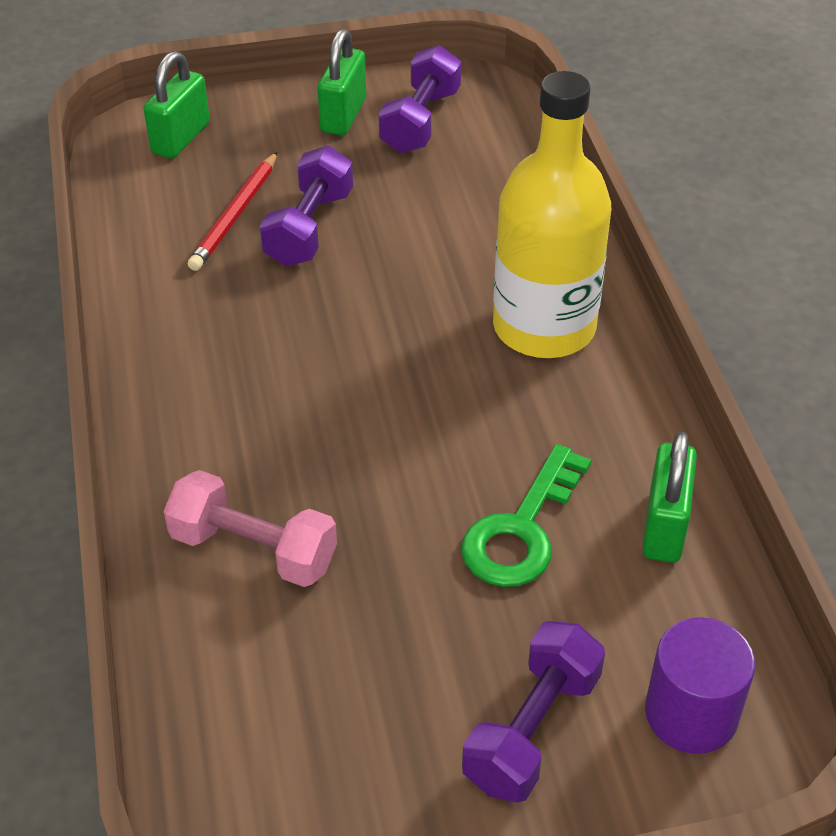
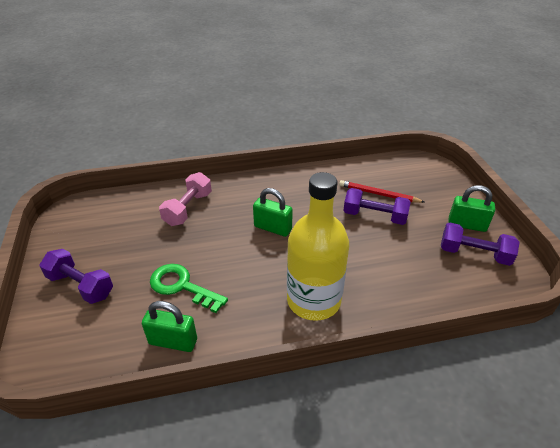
camera: 90 degrees right, 5 degrees down
green padlock [144,51,210,159] -> green padlock moved to [253,188,293,237]
purple cylinder [645,617,755,754] -> none

